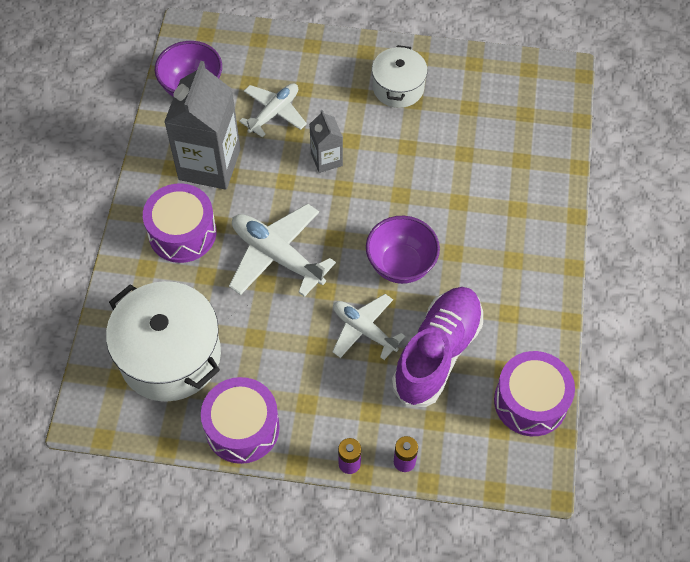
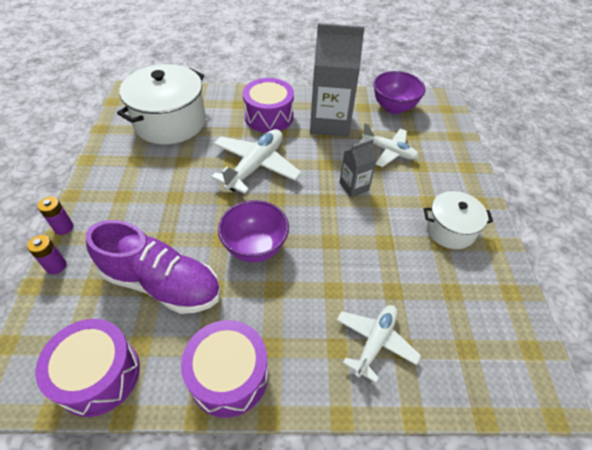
camera: 80 degrees right, 10 degrees down
purple drum [201,377,280,464] -> purple drum moved to [181,320,268,418]
white plane [332,294,405,360] -> white plane moved to [337,305,421,383]

